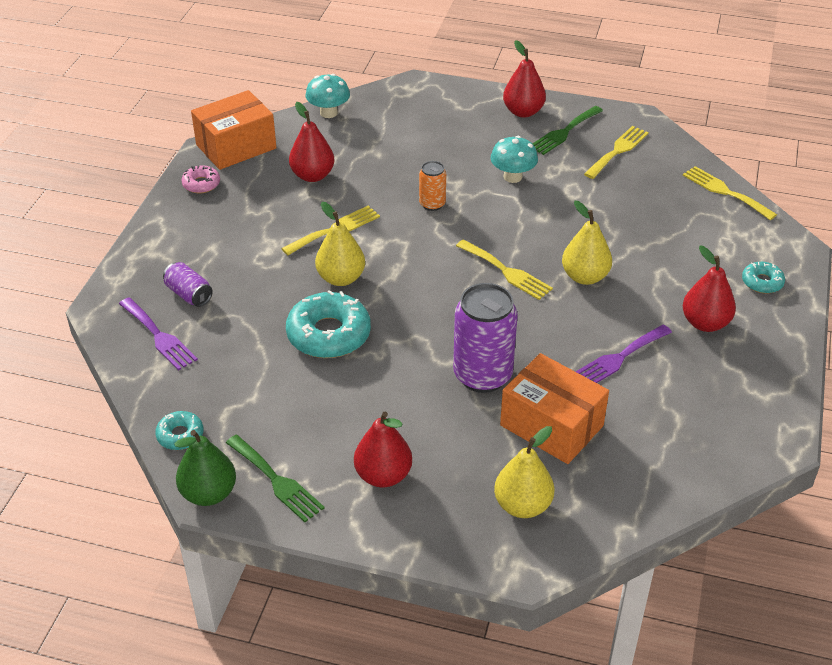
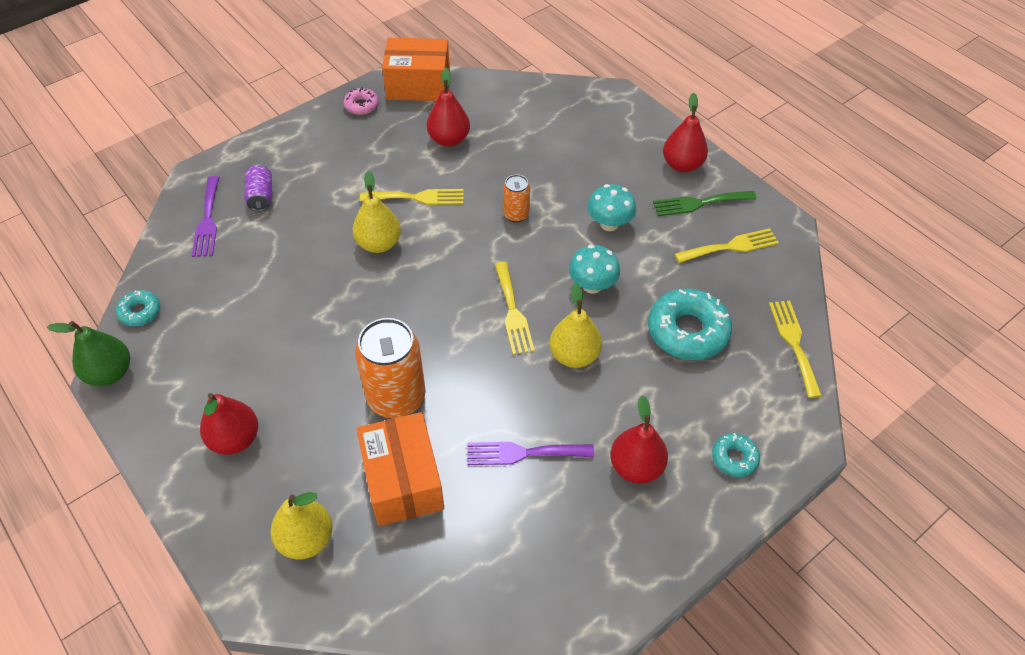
camera: 35 degrees right, 10 degrees up
green fork [226,435,325,522] -> none
turquoise donut [286,290,371,358] -> turquoise donut moved to [648,288,732,360]
turquoise mushroom [306,74,350,118] -> turquoise mushroom moved to [569,245,620,294]
purple can [453,283,518,393] -> orange can [355,318,426,418]

